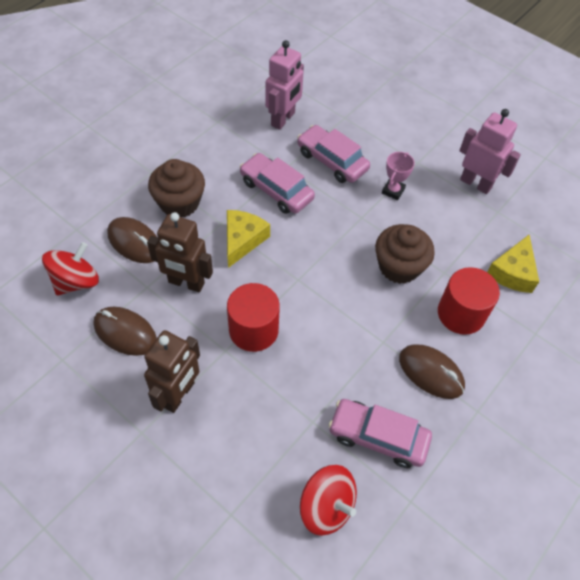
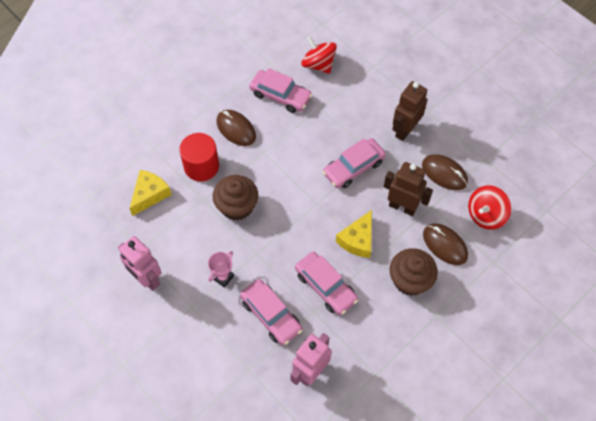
camera: 170 degrees left, 5 degrees up
red cylinder [227,283,280,352] -> pink car [323,138,386,188]

